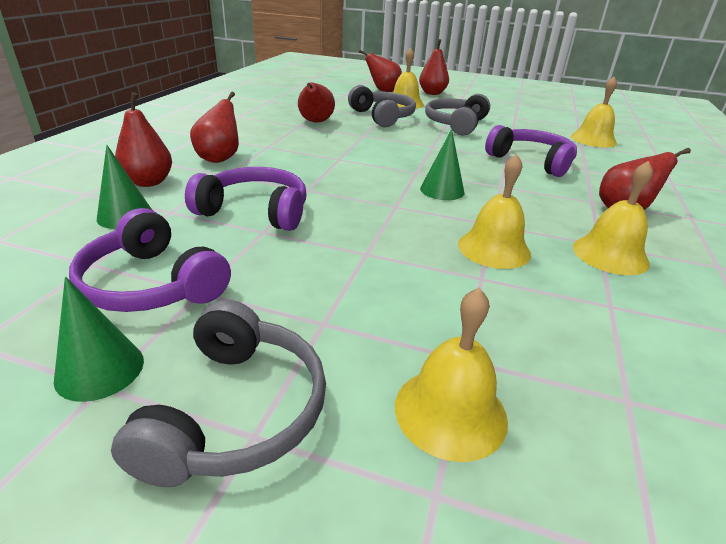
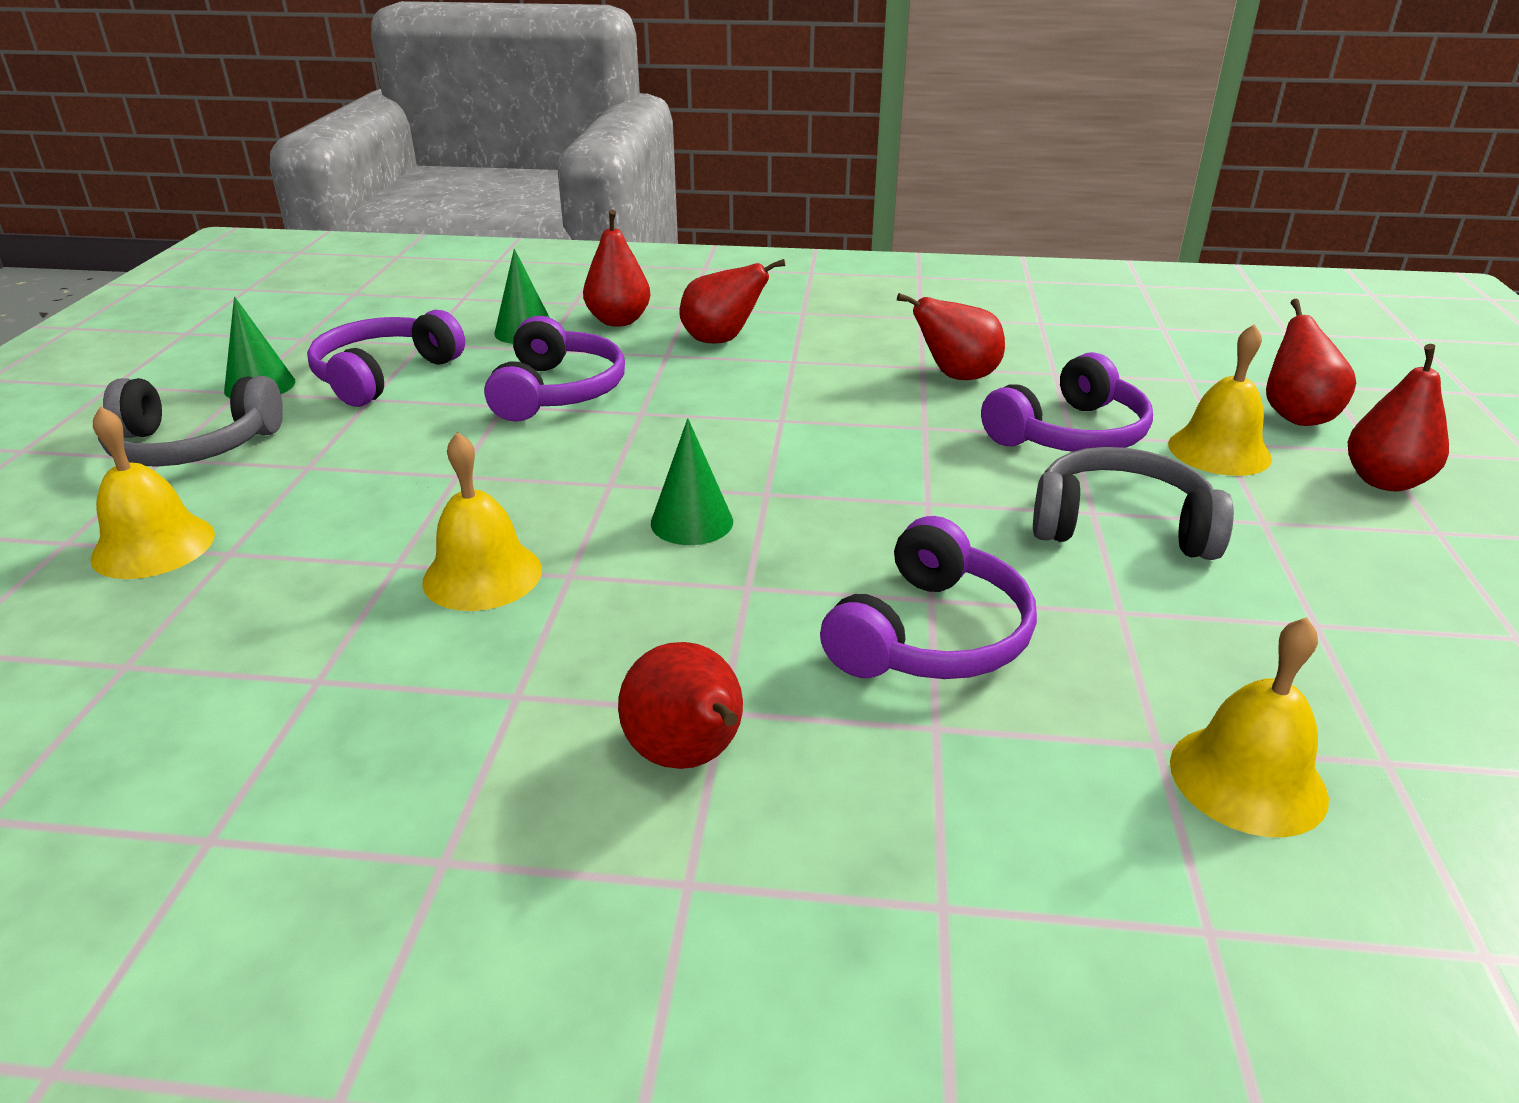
camera: 80 degrees right, 0 degrees up
grey headphones [348,85,416,127] -> purple headphones [981,352,1153,452]
yellow bell [573,161,653,275] -> none

